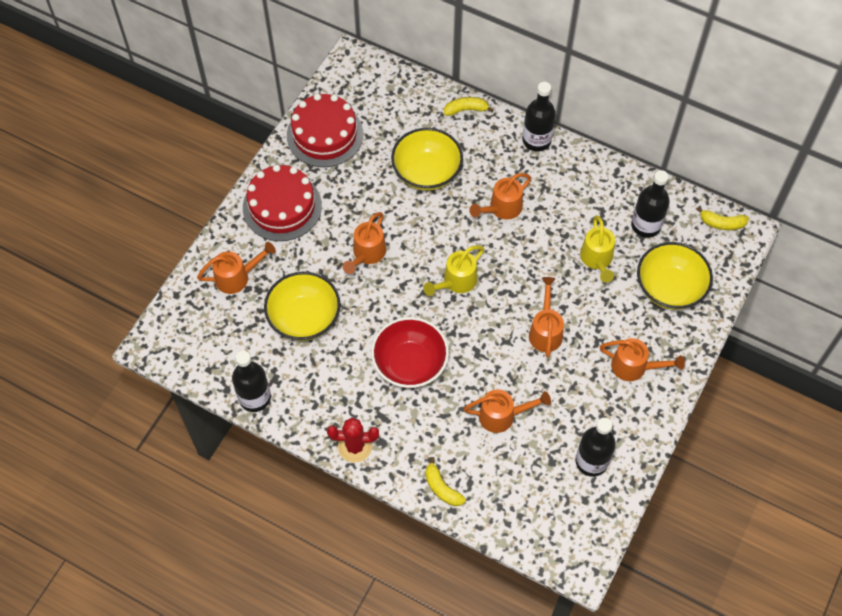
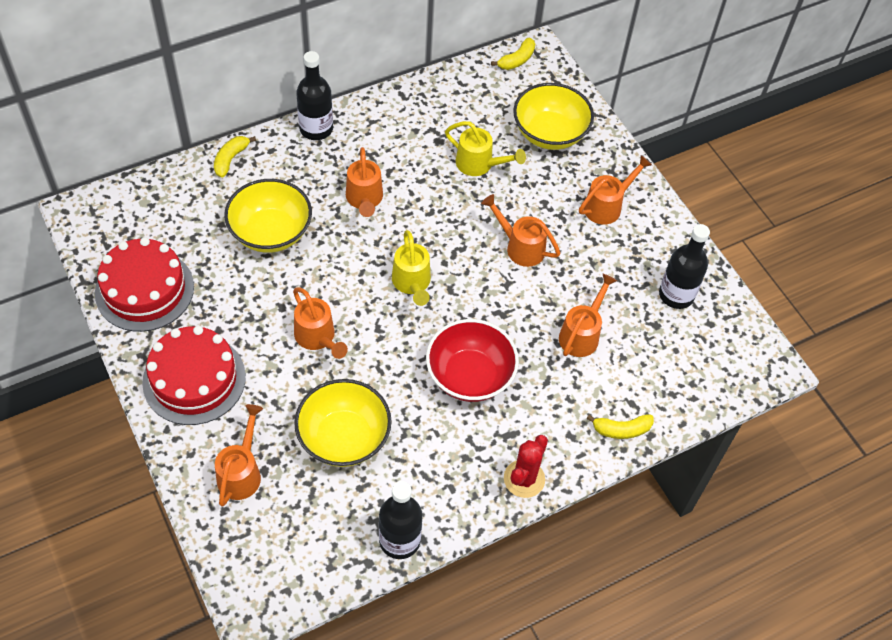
camera: 60 degrees left, 5 degrees down
black bottle [631,170,670,238] -> none

